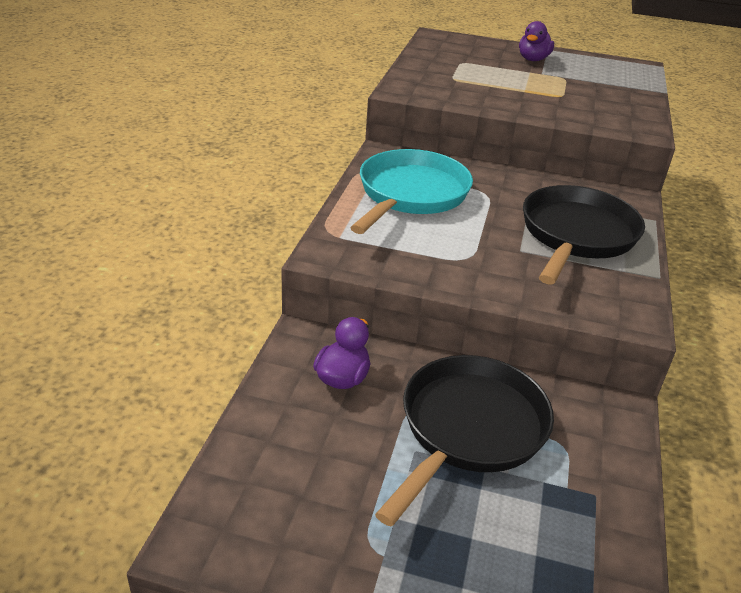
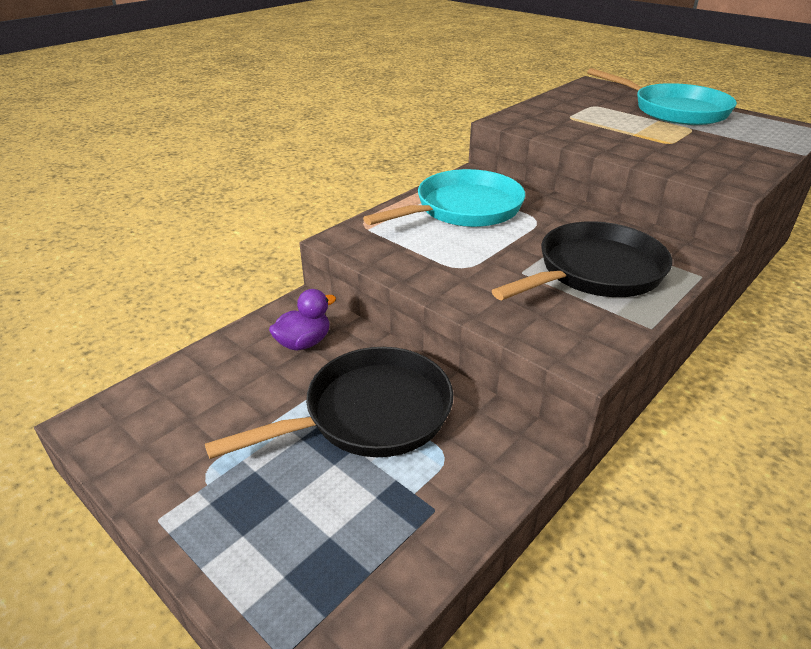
camera: 30 degrees right, 0 degrees up
purple duck [519,21,554,61] -> turquoise pan [587,68,737,125]

